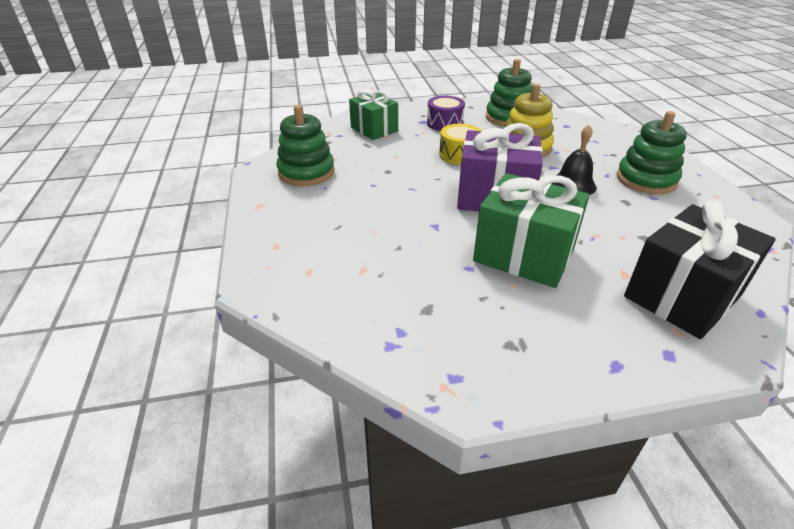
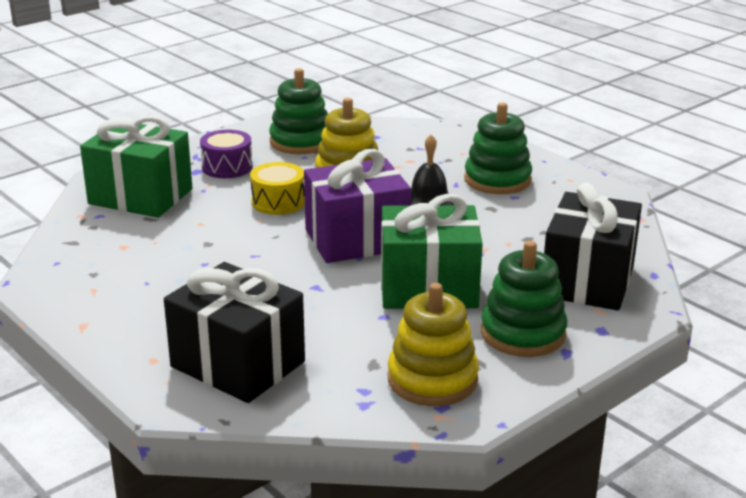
camera: 30 degrees left, 10 degrees down
green stacking toy [277,105,335,186] -> green stacking toy moved to [481,241,568,357]
green gift [349,89,398,140] -> green gift [80,115,192,218], size x1.50
none -> black gift [164,262,305,403]
none -> yellow stacking toy [388,283,479,406]

